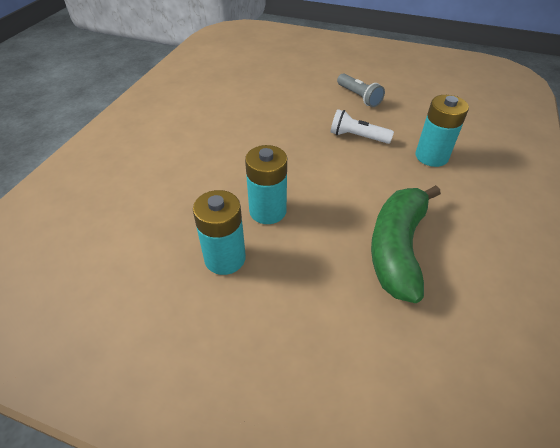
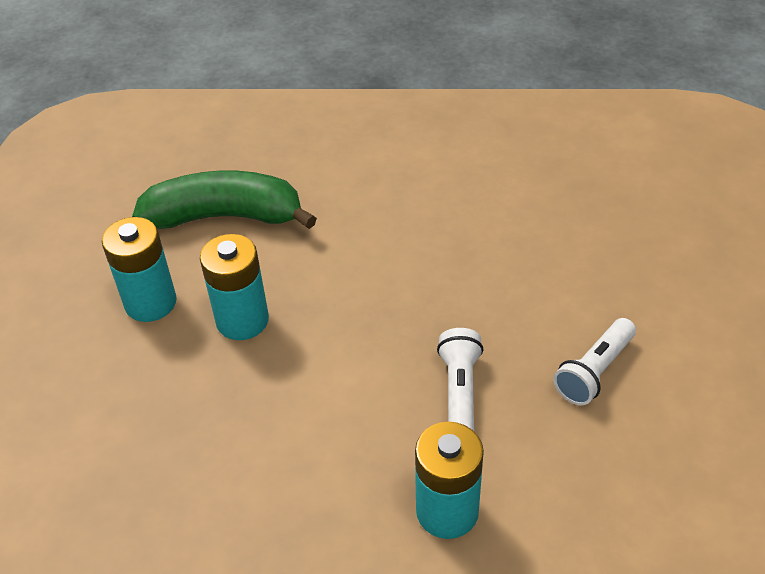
camera: 75 degrees right, 0 degrees up
grey flashlight [337,73,385,107] -> white flashlight [553,318,636,405]
green banana [371,185,441,303] -> green banana moved to [132,171,317,229]

